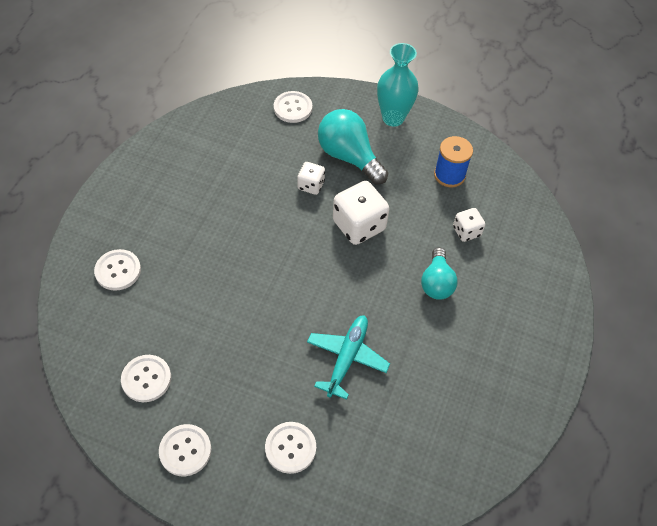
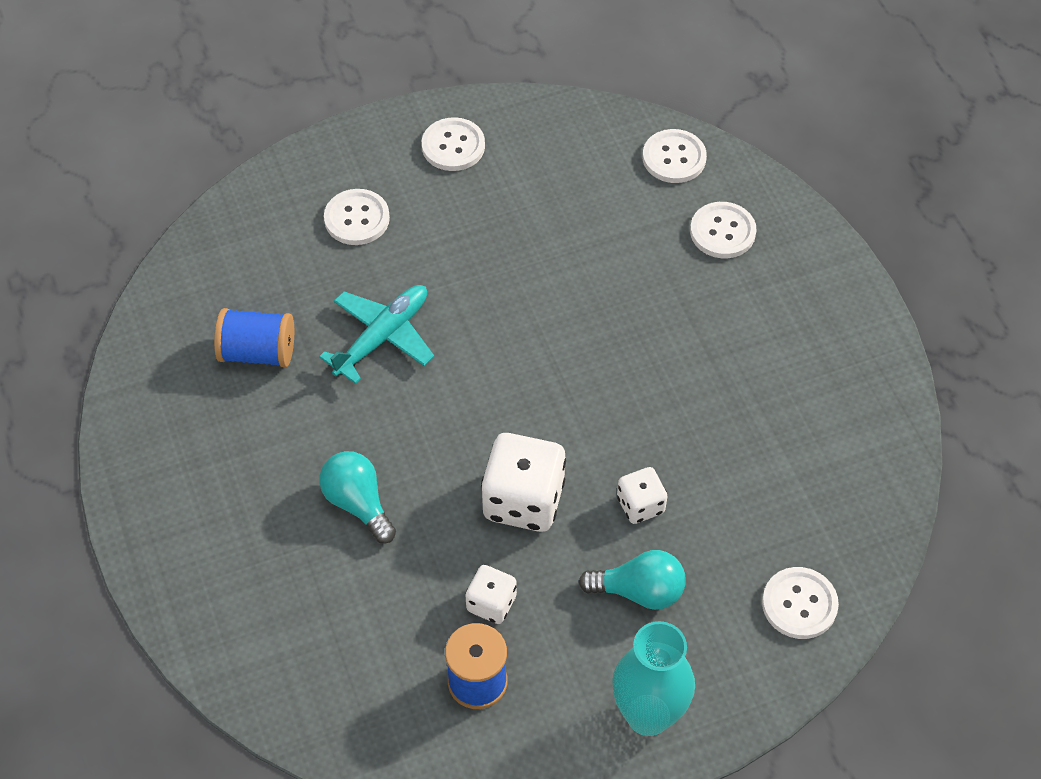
camera: 140 degrees right, 0 degrees up
white button [121,355,171,402] -> white button moved to [643,129,707,183]
turquoise plane [307,315,390,400] -> turquoise plane turned 120 degrees counterclockwise [319,285,434,384]
turquoise light bulb [318,109,388,185] -> turquoise light bulb [579,550,686,610], size x0.66
white dice [453,208,485,242] -> white dice moved to [465,565,517,624]
none -> blue spool [214,308,294,367]

